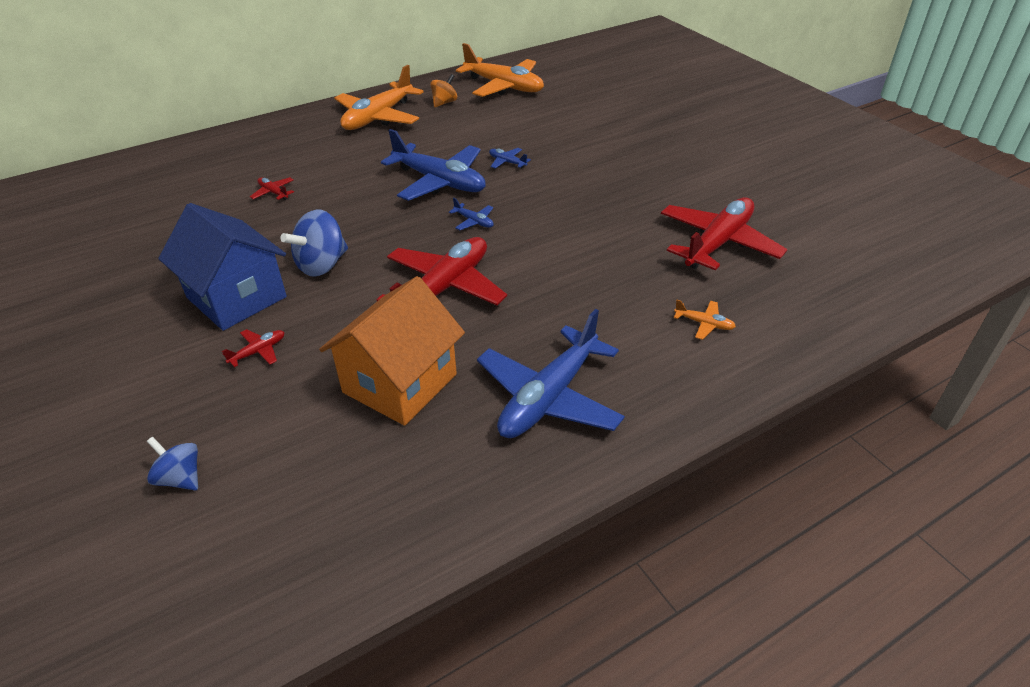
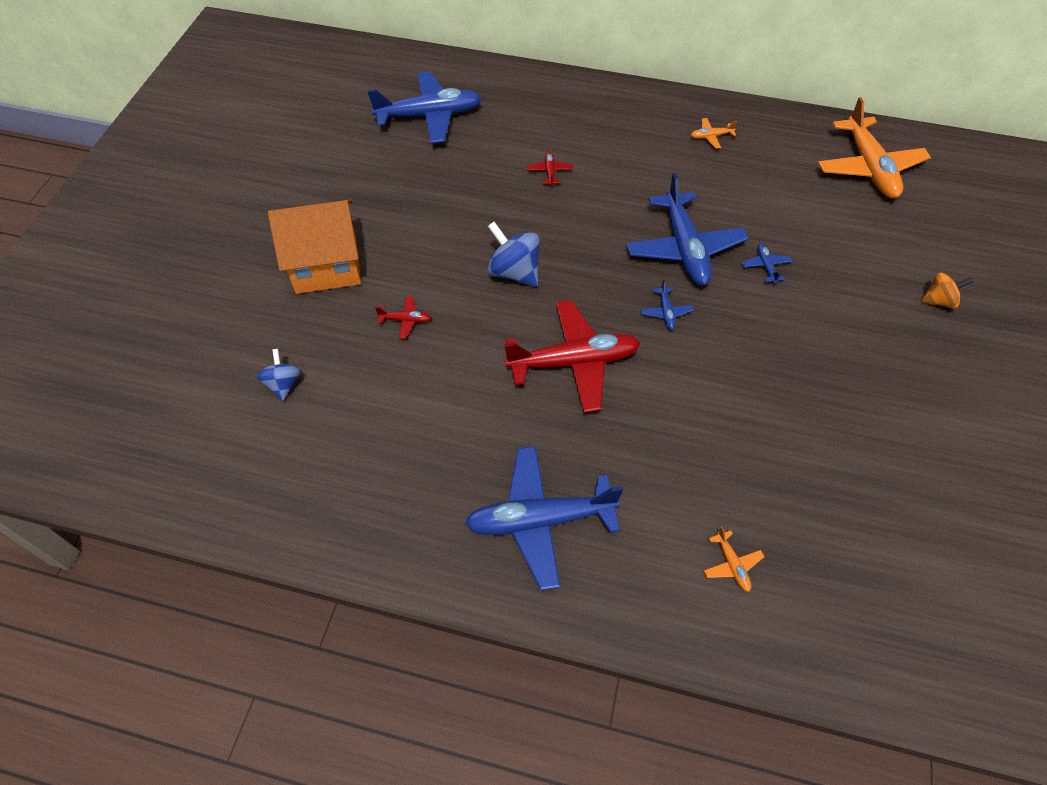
camera: 45 degrees right, 15 degrees up
blue house [158,203,287,331] -> none
blue spinning top [280,209,348,277] -> blue spinning top turned 45 degrees clockwise [488,222,540,287]
orange house [319,276,465,426] -> orange house moved to [268,200,361,294]
orange plane [334,65,424,130] -> orange plane [691,118,737,149], size x0.41
orange spinning top [430,74,457,107] -> orange spinning top moved to [921,273,973,309]
red plane [661,197,787,271] -> none
none -> blue plane [367,71,481,144]

